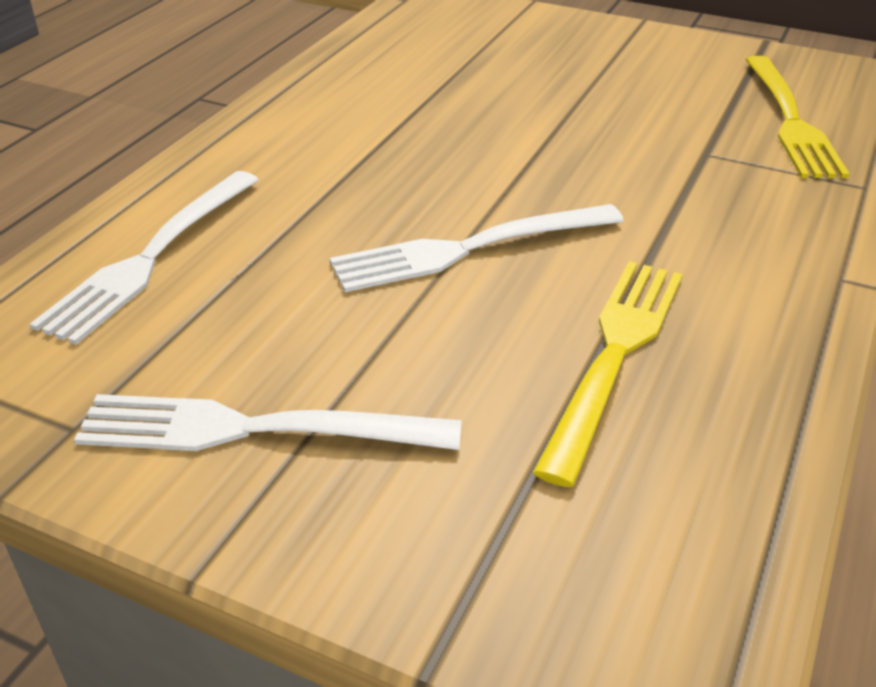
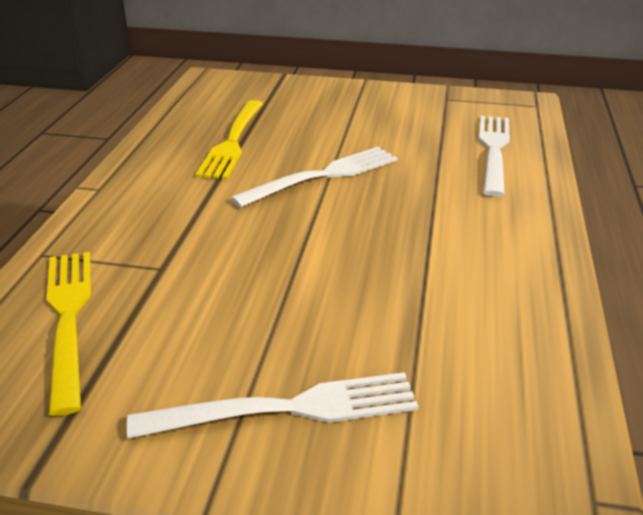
camera: 165 degrees right, 5 degrees down
white fork [74,394,462,451] -> white fork moved to [127,372,419,439]

